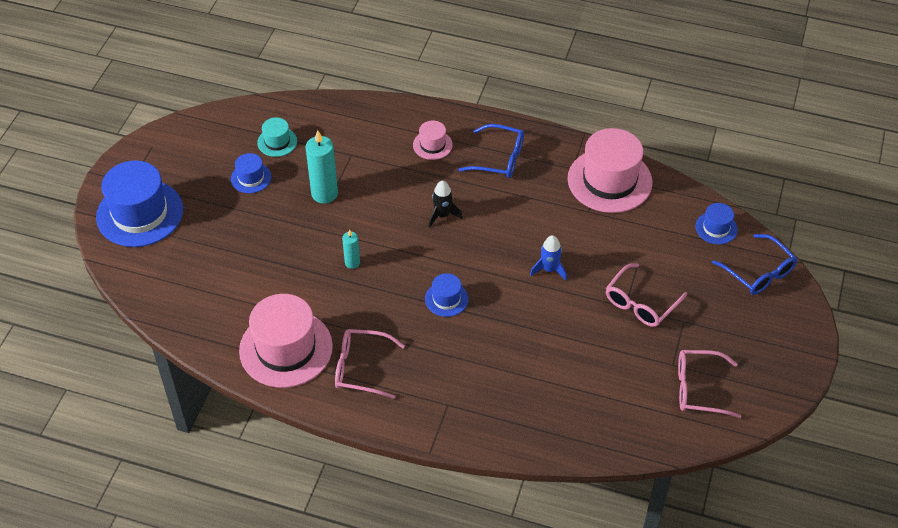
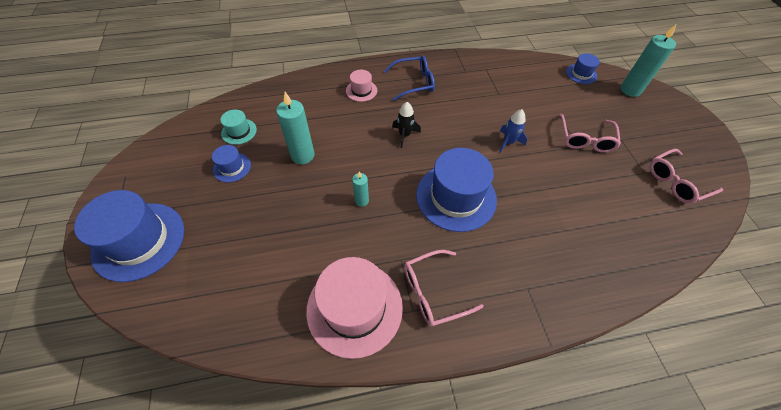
camera: 30 degrees left, 5 degrees up
blue hat [425,273,468,317] -> blue hat [416,148,497,232], size x2.08
pink hat [567,128,653,213] -> none
blue glasses [712,234,797,295] -> turquoise candle [621,25,676,97]

